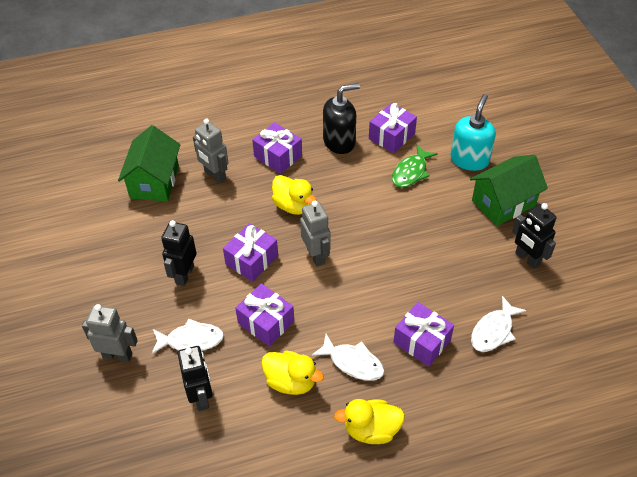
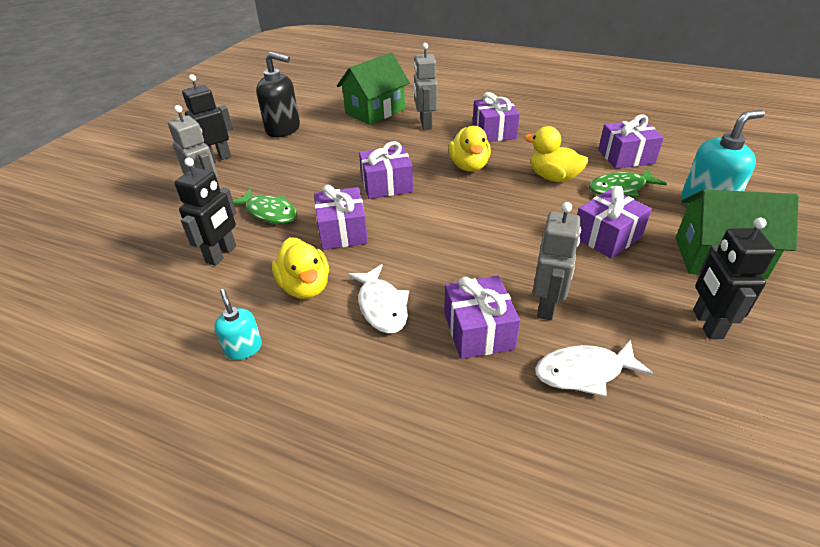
camera: 40 degrees right, 10 degrees down
white fish [151,318,224,354] -> green fish [233,189,297,224]
black robot [161,220,197,286] -> black robot moved to [182,74,233,163]
grey robot [300,201,331,267] -> grey robot moved to [533,202,581,320]
black soap dispenser [323,83,360,154] -> black soap dispenser moved to [256,52,300,137]
yellow duck [334,399,405,444] -> yellow duck moved to [524,126,588,182]
none -> turquoise soap dispenser [214,289,262,360]
none -> purple gift [577,186,652,258]

